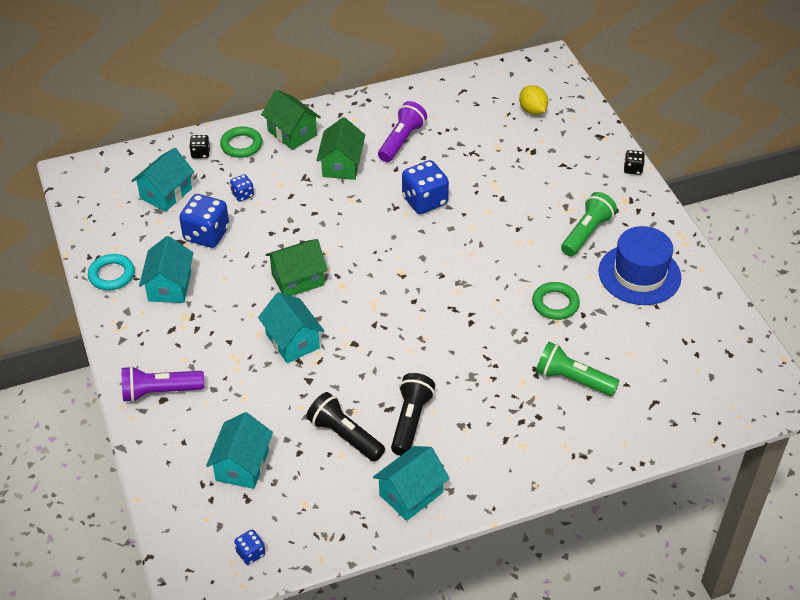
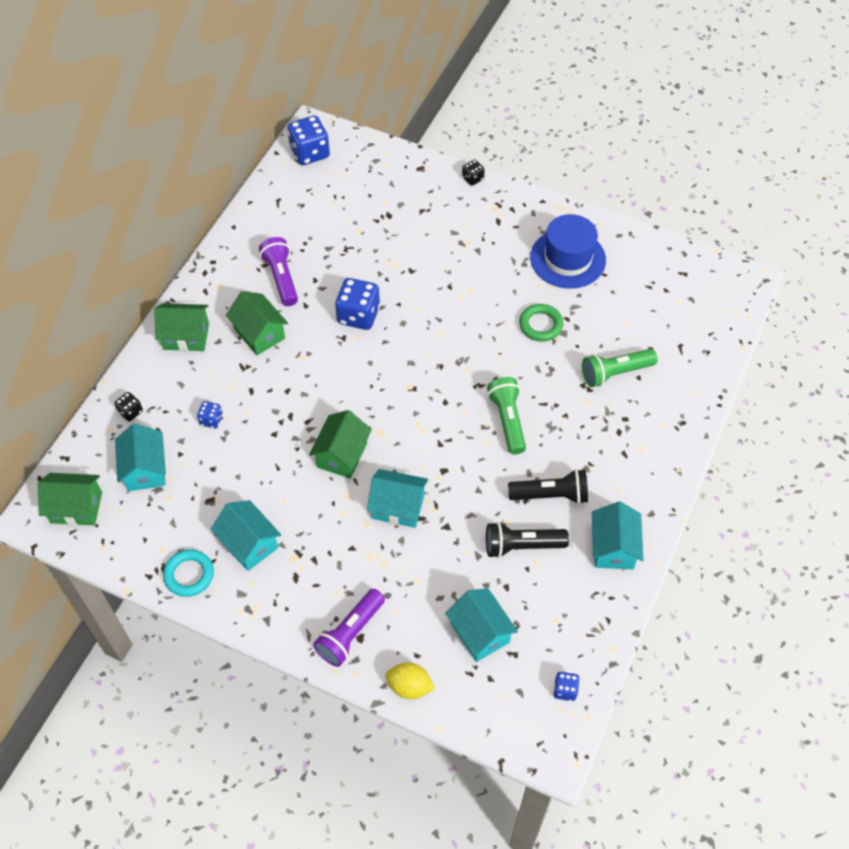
camera: 45 degrees left, 10 degrees up
blue dice [179,194,229,248] -> blue dice moved to [287,115,330,165]
green ring [220,126,262,158] -> none
black flashlight [391,373,435,456] -> black flashlight turned 120 degrees clockwise [508,469,588,504]
yellow lemon [519,85,548,115] -> yellow lemon moved to [385,662,435,699]
green flashlight [561,192,617,256] -> green flashlight moved to [487,377,526,454]
none -> green house [37,473,102,525]

